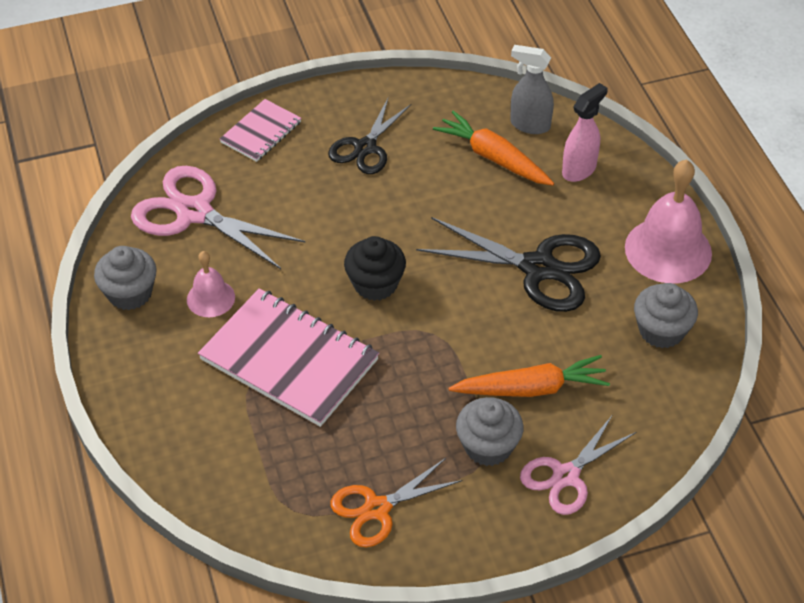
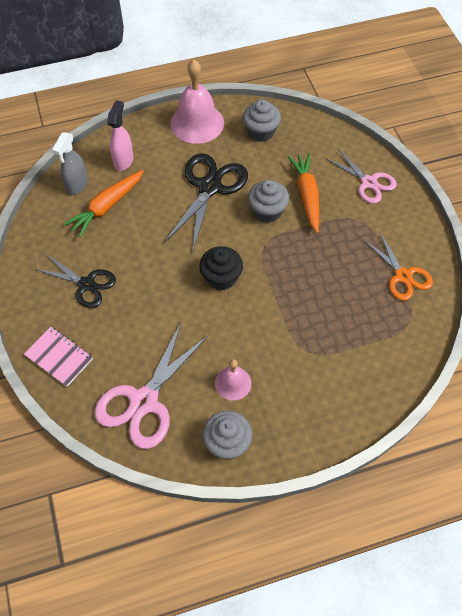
camera: 90 degrees left, 10 degrees up
pink notebook [198,288,379,427] -> none
grey cupcake [456,397,523,466] -> grey cupcake moved to [248,180,289,223]
pink spray bottle [562,83,607,182] -> pink spray bottle turned 60 degrees clockwise [107,100,134,171]

